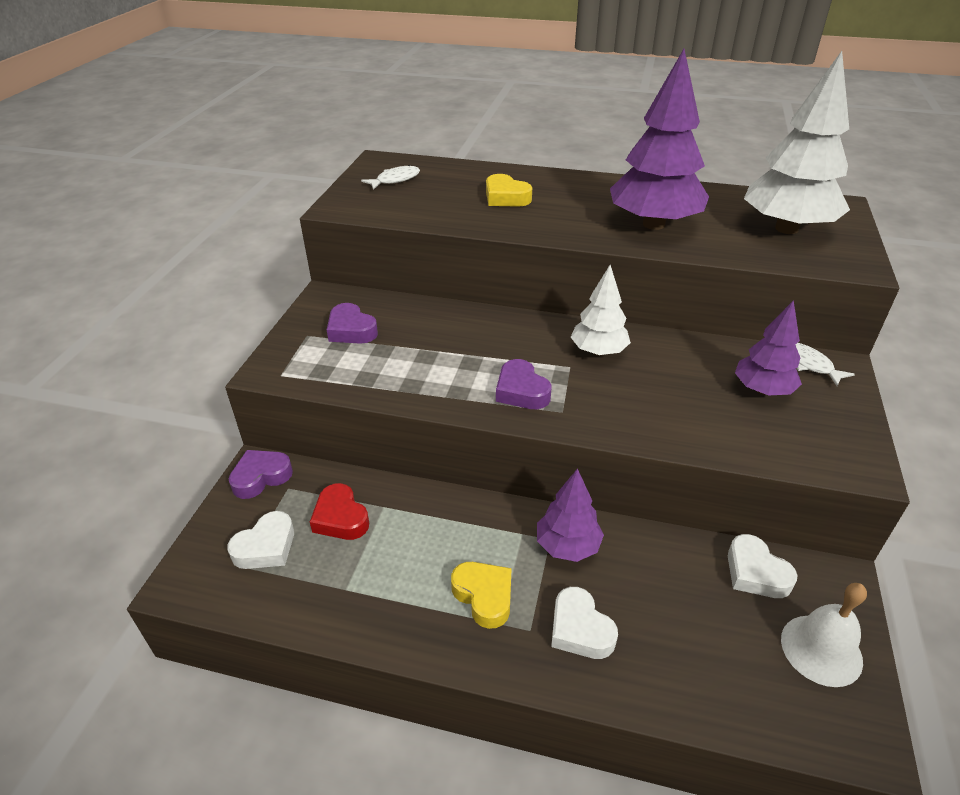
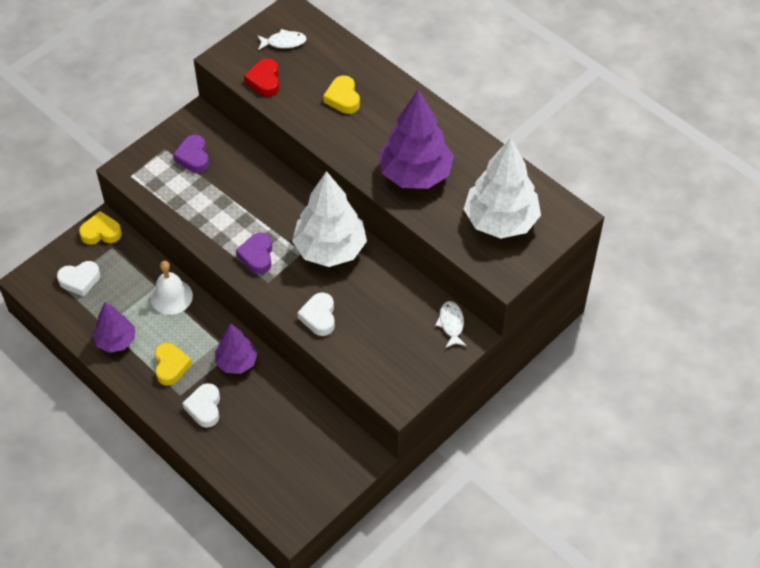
camera: 30 degrees right, 15 degrees up
purple heart [229,450,293,499] -> yellow heart [79,211,122,245]
red heart [310,483,369,540] -> red heart moved to [244,58,279,97]
white tree [571,265,631,356] -> white tree [292,171,367,267], size x1.73
white heart [728,534,798,598] -> white heart moved to [297,292,335,336]
purple tree [735,300,802,395] -> purple tree moved to [93,302,135,353]
white bell [781,583,867,687] -> white bell moved to [150,261,193,315]

